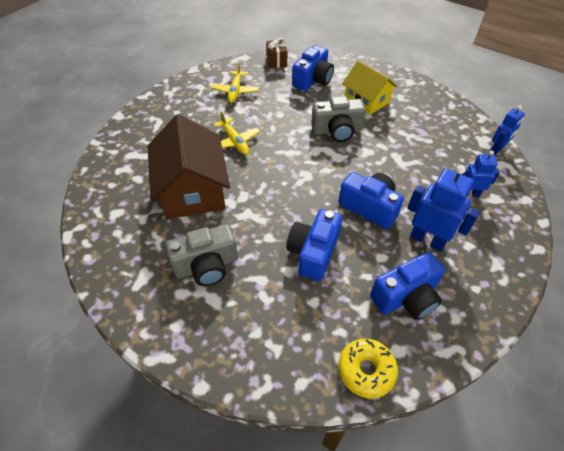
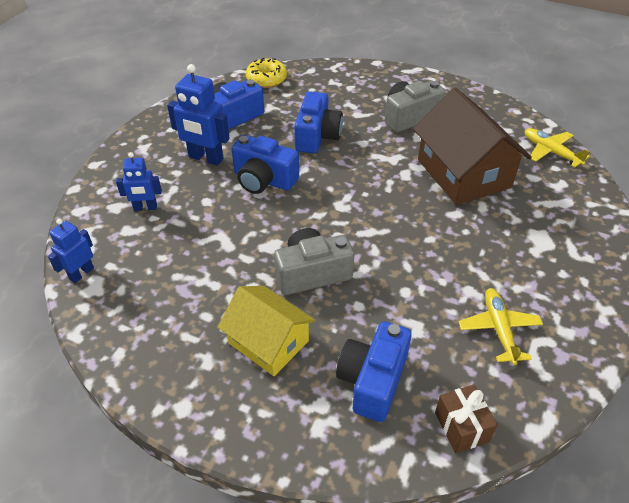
camera: 170 degrees right, 5 degrees down
yellow plane [214,111,260,155] -> yellow plane moved to [525,128,590,168]

